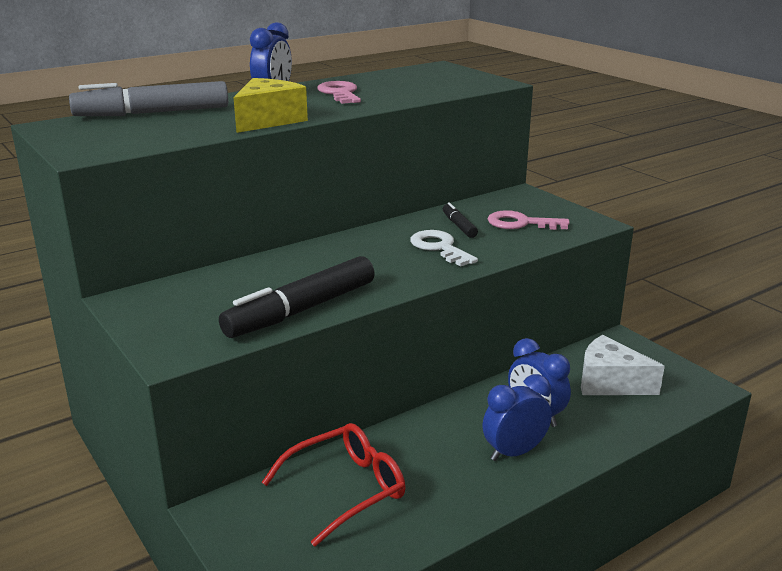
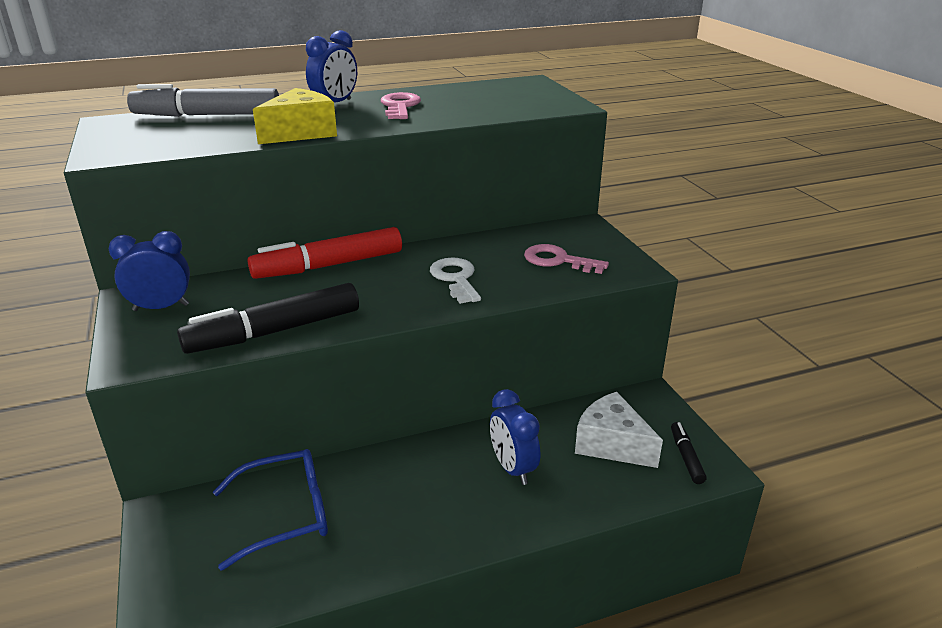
camera: 15 degrees right, 5 degrees up
red glasses [262,423,406,547] -> blue glasses [213,449,328,570]
black marker [443,202,478,238] -> black marker moved to [671,422,707,484]
blue clock [482,374,552,461] -> blue clock moved to [109,231,190,311]
none -> red marker [248,227,402,279]

